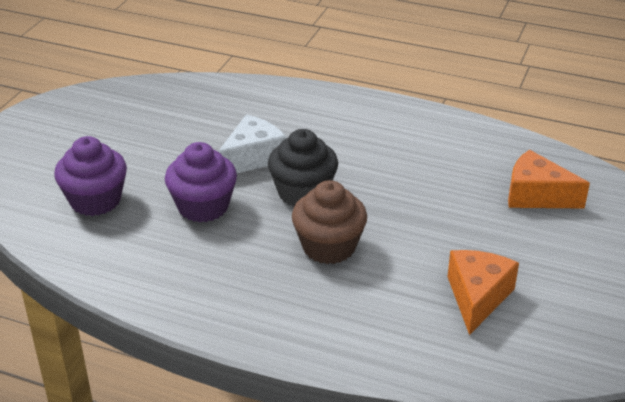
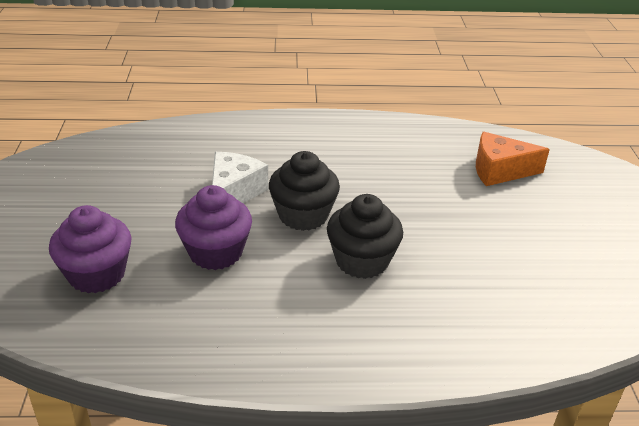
camera: 25 degrees left, 0 degrees up
brown cupcake [292,180,367,264] -> black cupcake [327,194,403,279]
orange cheese [447,250,519,335] -> none

